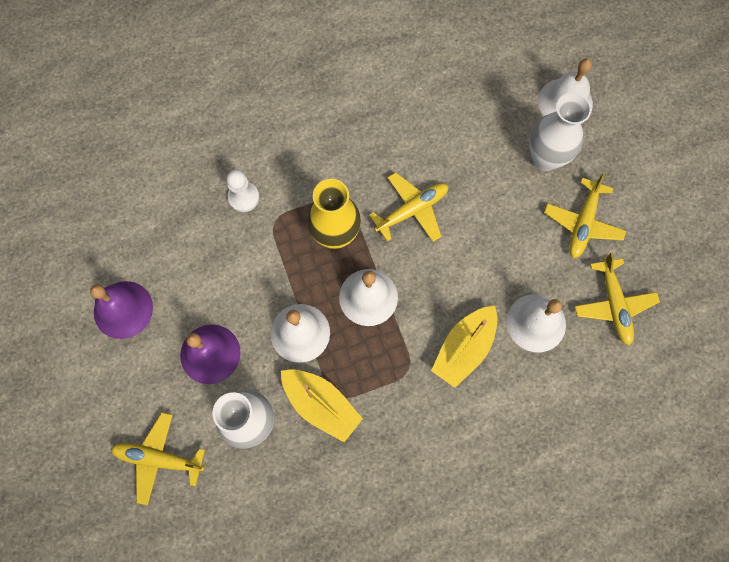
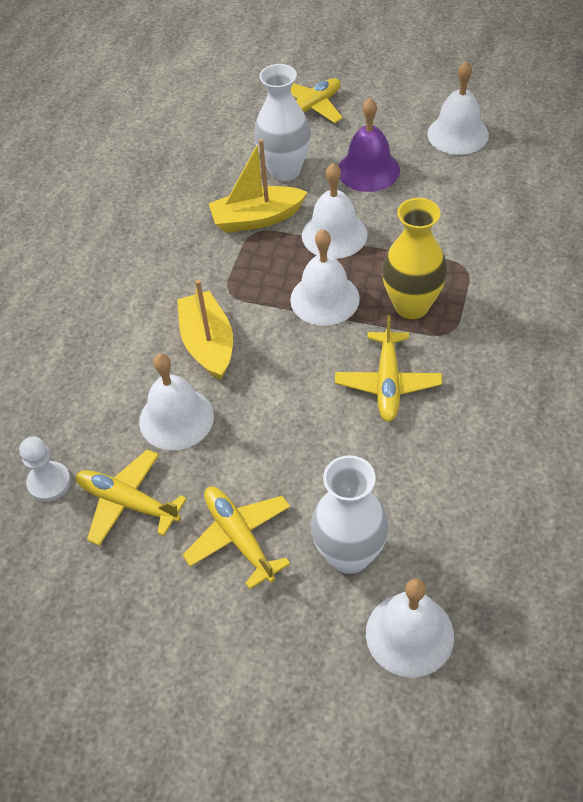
camera: 130 degrees right, 20 degrees down
purple bell [90,281,153,339] -> white bell [427,61,489,155]
white pawn [226,170,259,212] -> white pawn moved to [19,437,71,502]

